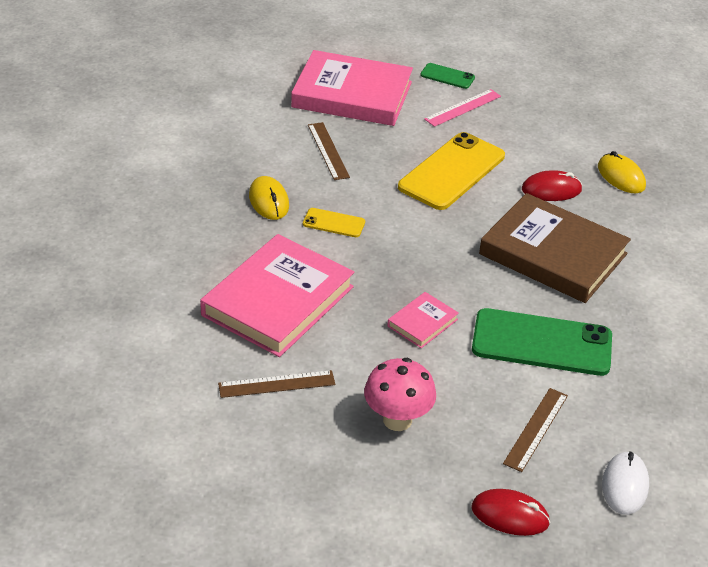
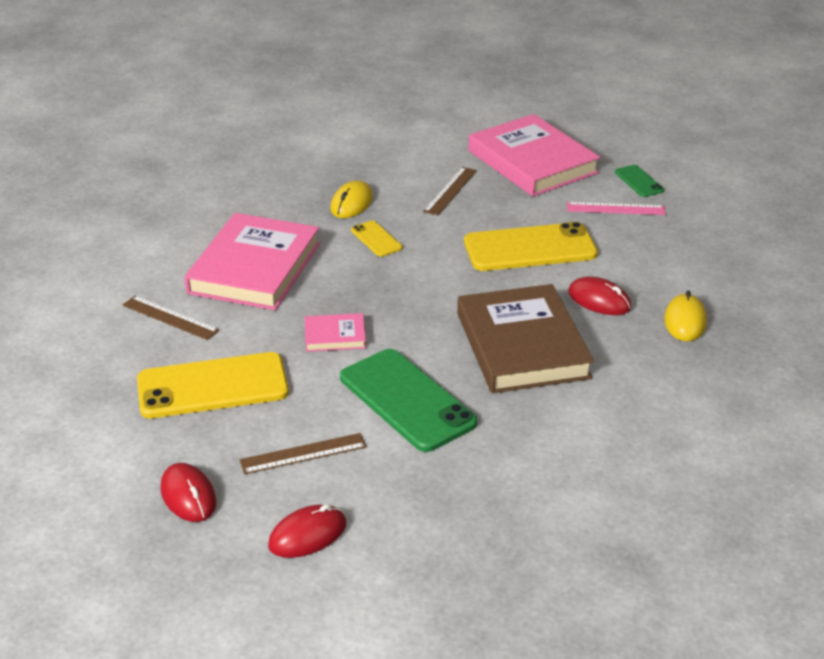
camera: 45 degrees right, 5 degrees down
pink book [200,234,354,357] -> pink book turned 60 degrees counterclockwise [184,213,320,310]
pink mushroom [364,358,436,431] -> yellow phone [137,352,289,418]
white mouse [602,451,649,515] -> red mouse [268,504,346,558]

